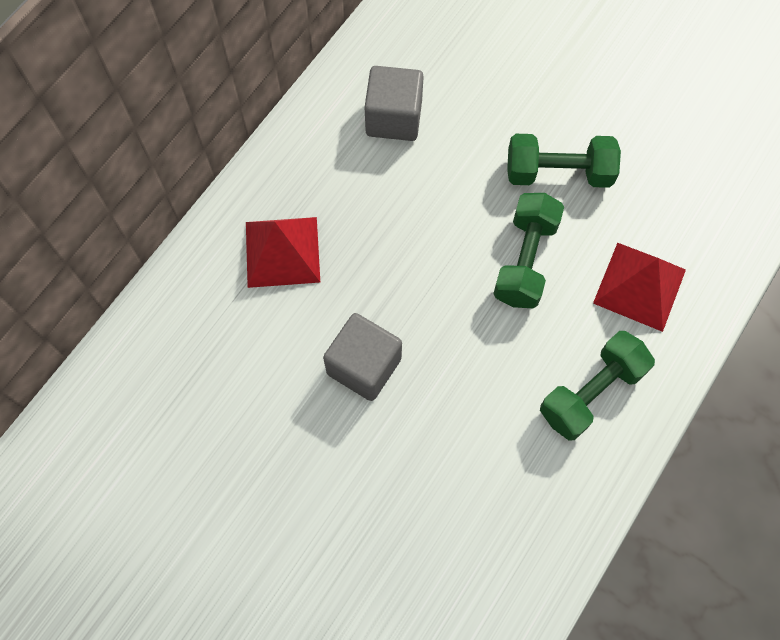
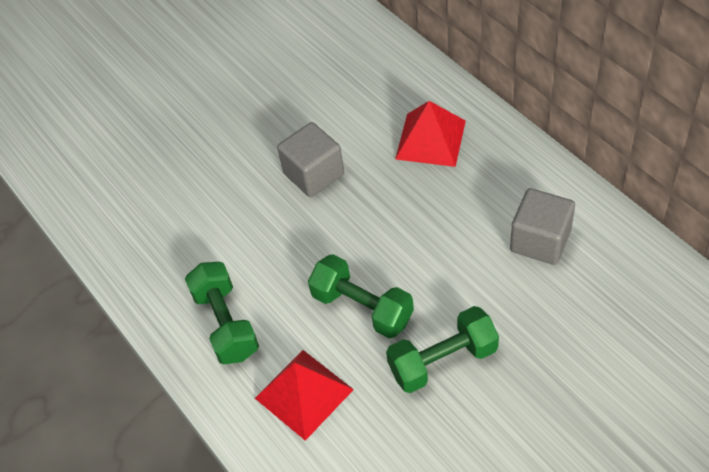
camera: 115 degrees right, 15 degrees down
green dumbbell [507,134,621,188] -> green dumbbell turned 45 degrees clockwise [386,306,499,393]

